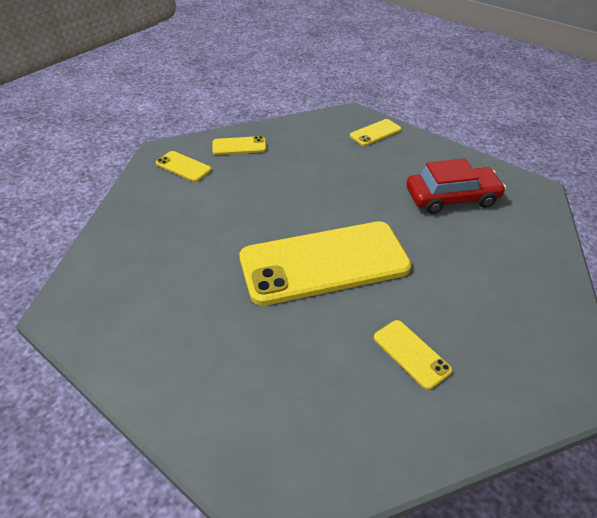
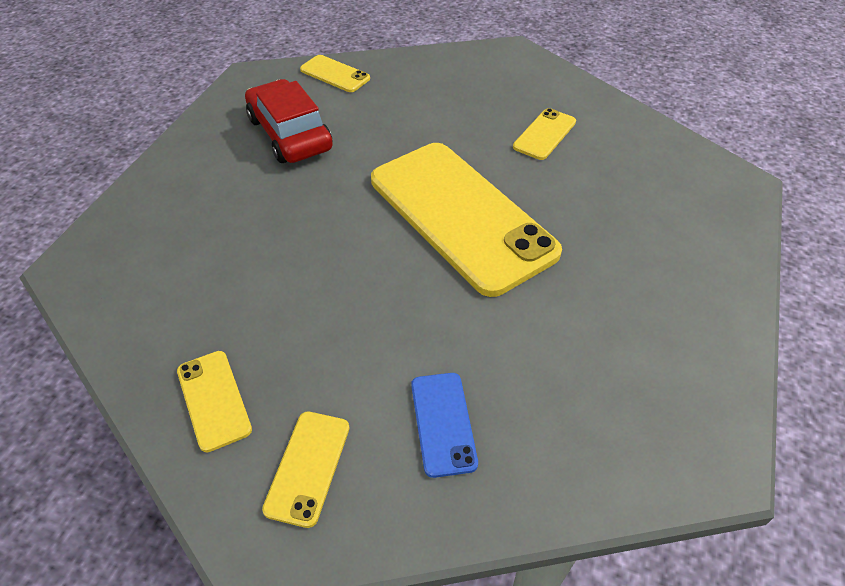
camera: 110 degrees left, 5 degrees up
yellow phone [350,119,402,146] -> yellow phone moved to [300,55,370,92]
none -> blue phone [411,373,478,478]

